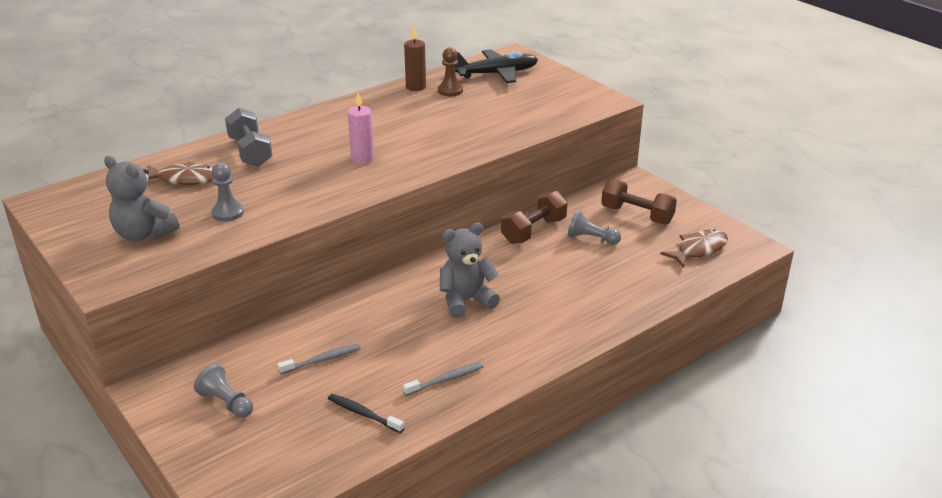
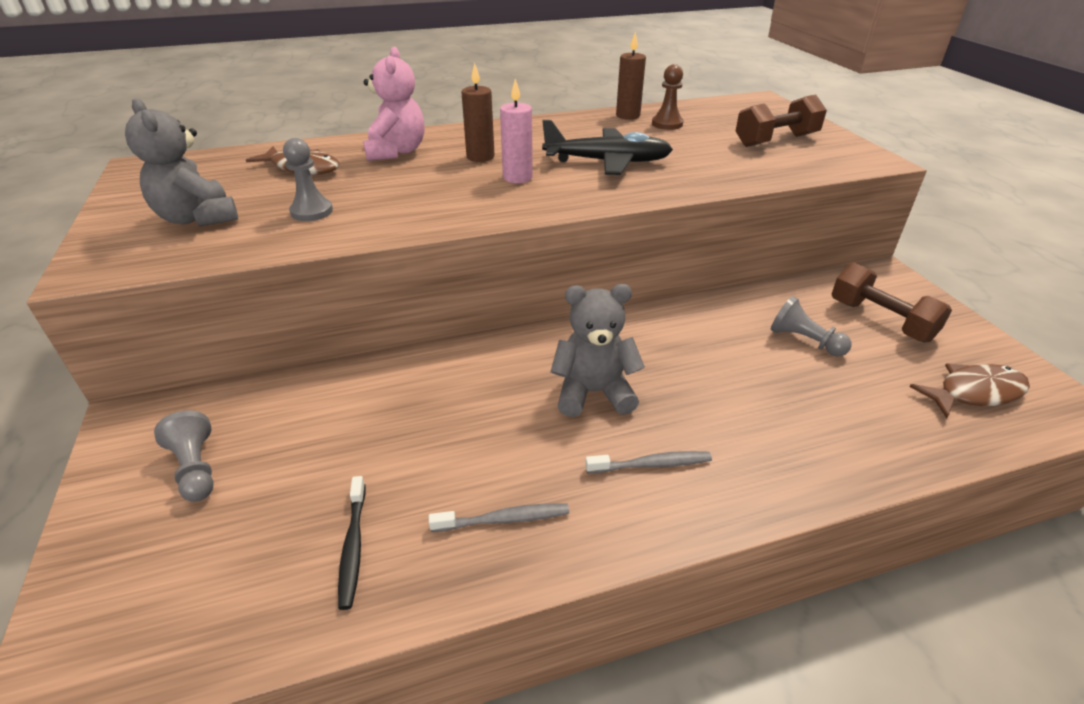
camera: 20 degrees right, 5 degrees up
grey dumbbell [225,108,272,167] -> pink teddy bear [363,47,425,161]
grey toothbrush [278,344,361,374] -> grey toothbrush moved to [585,451,712,473]
black toothbrush [328,394,404,433] -> black toothbrush turned 150 degrees counterclockwise [338,476,366,610]
black plane [454,49,538,83] -> black plane moved to [542,120,673,175]
brown dumbbell [501,190,567,244] -> brown dumbbell moved to [736,95,827,147]
none -> brown candle [461,63,495,162]

